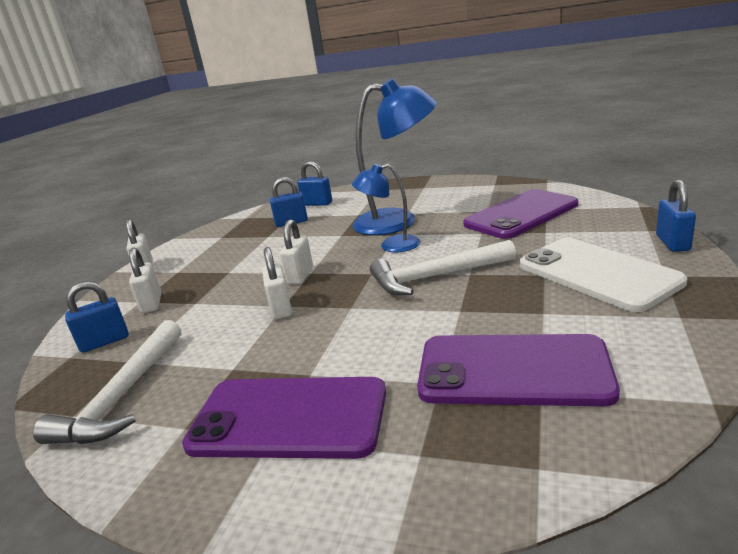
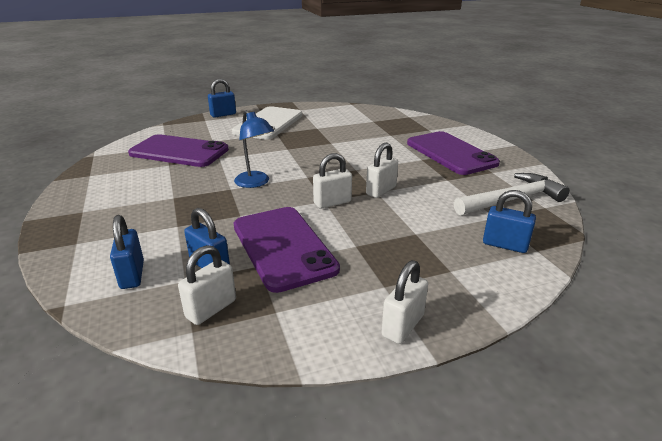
camera: 130 degrees left, 5 degrees up
white padlock [129,247,161,313] -> white padlock moved to [178,245,236,325]
blue lamp [352,78,437,235] -> none
white hammer [370,240,516,295] -> none
purple phone [417,334,620,407] -> purple phone moved to [234,207,340,293]

